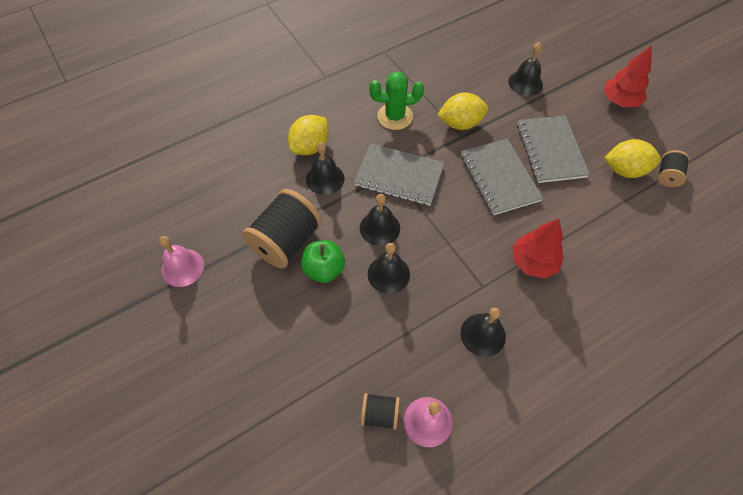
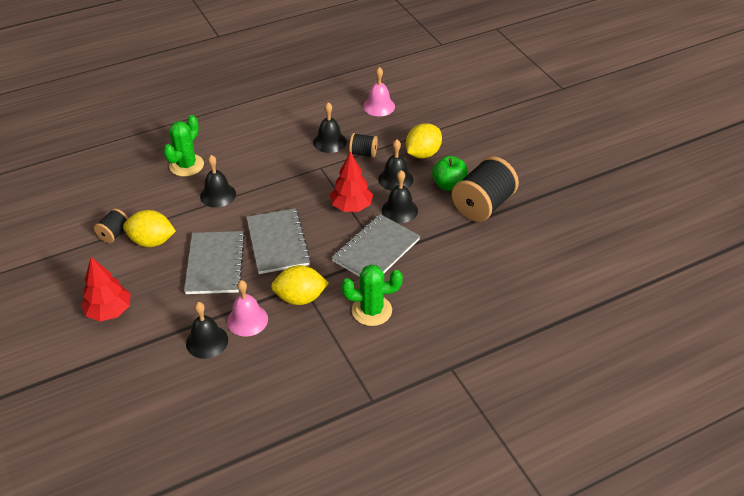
camera: 175 degrees left, 15 degrees down
pink bell [159,236,204,287] -> pink bell moved to [227,280,268,336]
yellow lemon [288,115,329,155] -> yellow lemon moved to [406,123,442,159]
black bell [306,142,344,195] -> black bell moved to [200,155,236,208]
grey notebook [354,143,445,206] -> grey notebook turned 75 degrees counterclockwise [332,214,420,277]
black spool [361,393,400,430] -> black spool moved to [349,133,378,158]
red tree [513,219,564,279] -> red tree moved to [330,152,373,212]
none -> green cactus [163,115,204,177]

